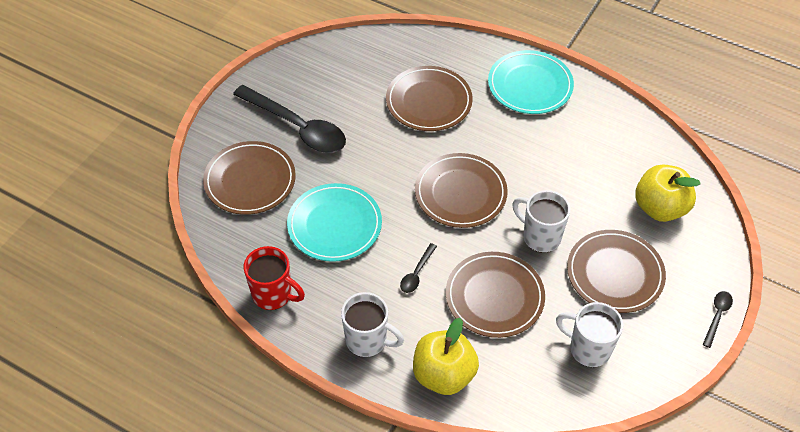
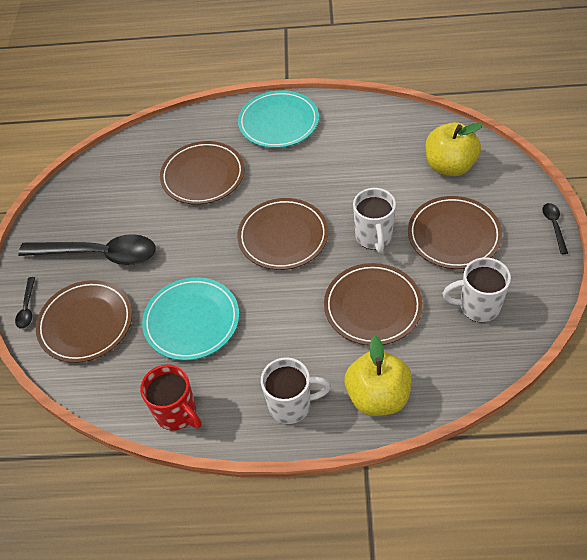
camera: 25 degrees left, 0 degrees up
red mug [244,246,305,310] -> red mug turned 45 degrees clockwise [140,364,202,431]
black spoon [400,243,437,293] -> black spoon moved to [15,277,35,329]
white mug [512,190,570,253] -> white mug turned 105 degrees counterclockwise [353,188,396,253]

